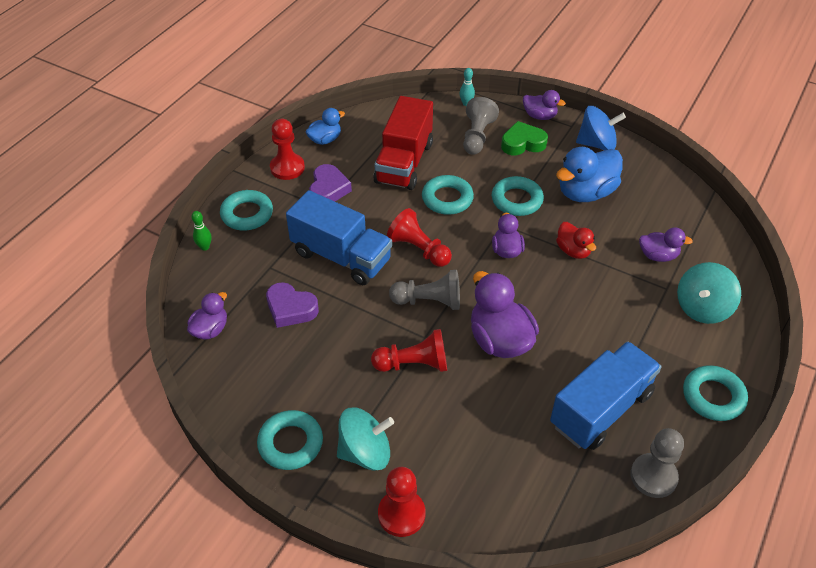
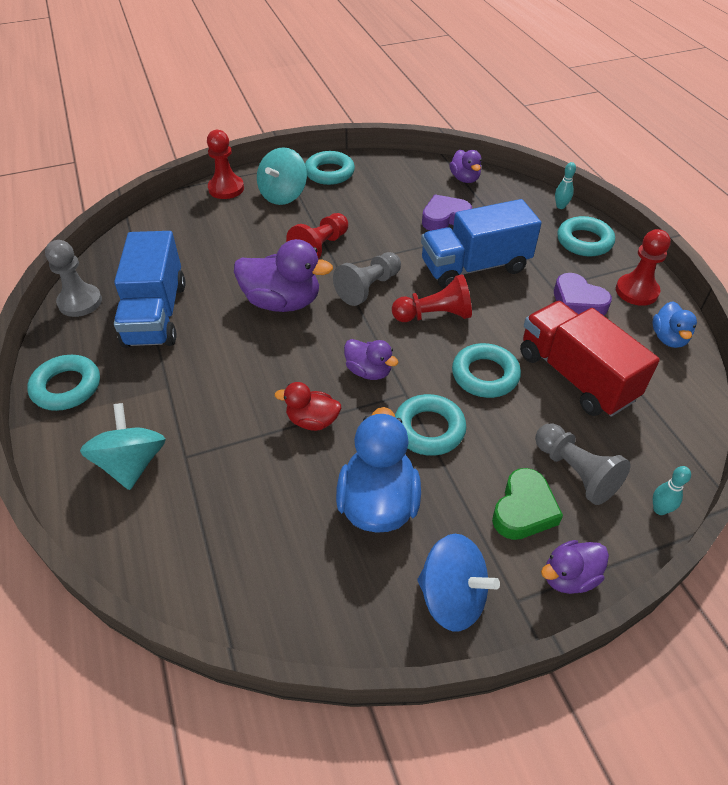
camera: 130 degrees right, 0 degrees up
green bowling pin [191,211,211,251] -> turquoise bowling pin [555,162,576,209]
blue spinning top [576,106,626,150] -> blue spinning top turned 105 degrees counterclockwise [417,534,500,632]
purple duck [639,228,693,262] -> none

